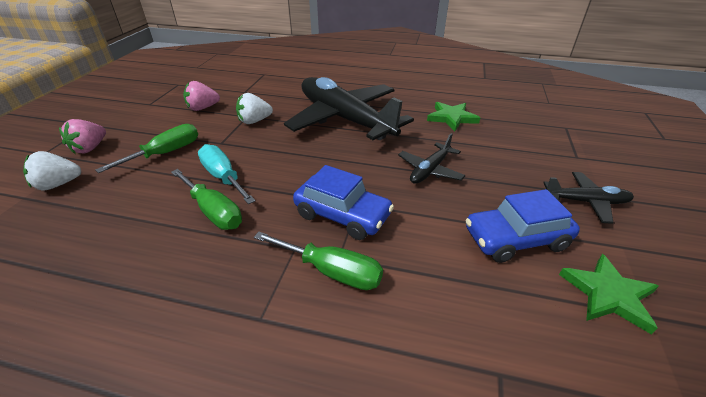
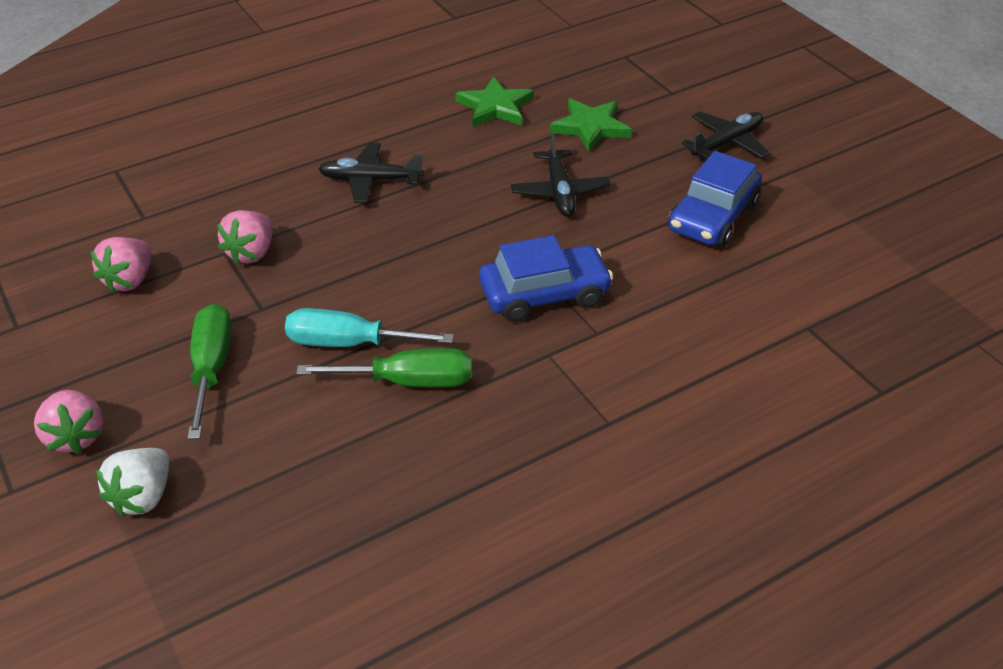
camera: 45 degrees left, 5 degrees up
white strawberry [236,93,273,124] -> pink strawberry [217,210,273,265]
green screwdriver [254,232,383,290] -> none
black plane [284,77,414,140] -> black plane [318,143,424,203], size x0.45
green star [559,254,659,335] -> green star moved to [550,98,632,152]

